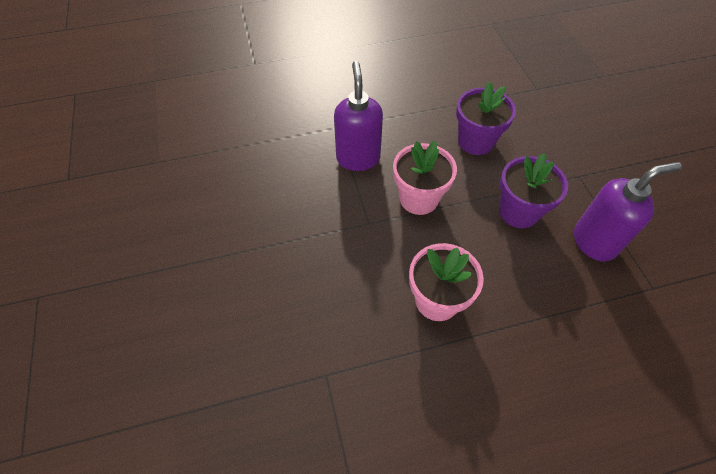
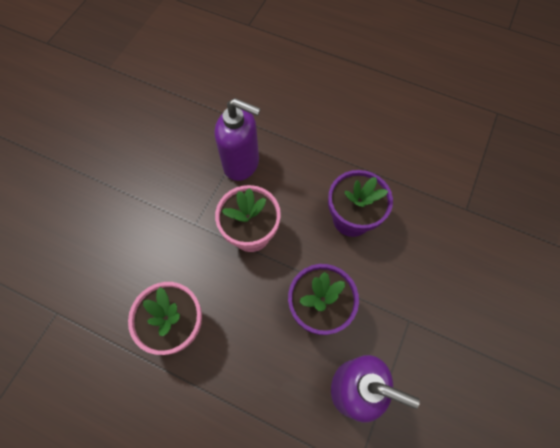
camera: 40 degrees right, 10 degrees up
purple soap dispenser [334,61,383,171] -> purple soap dispenser turned 75 degrees clockwise [215,98,261,181]

